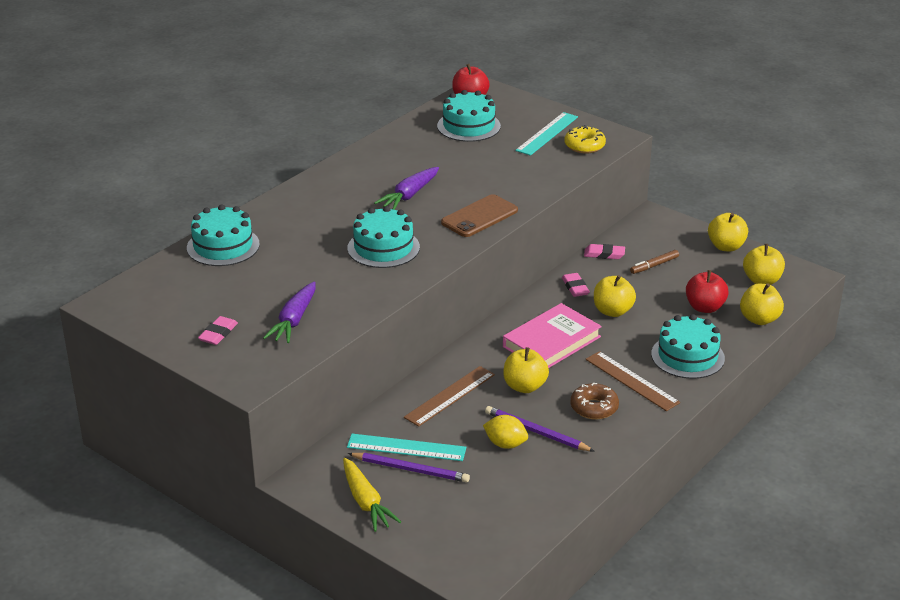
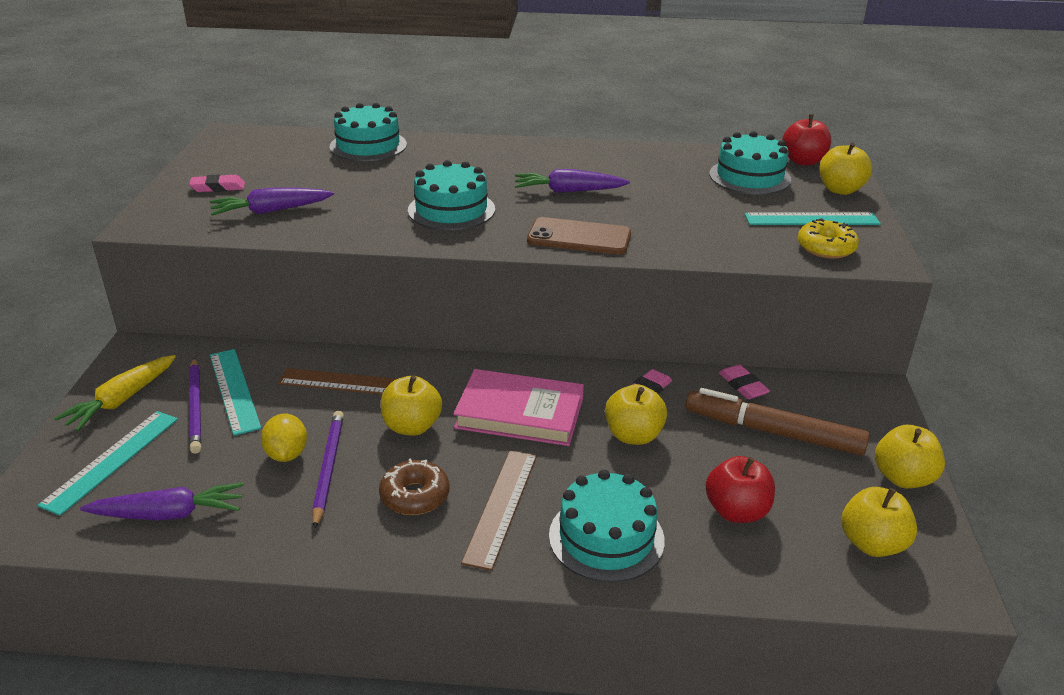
camera: 55 degrees right, 0 degrees up
brown marker [630,250,679,274] -> brown marker [685,388,870,455], size x2.02
yellow apple [740,283,784,325] -> yellow apple moved to [819,142,872,195]
none -> turquoise ruler [37,411,178,516]
none -> purple carrot [80,482,244,520]

